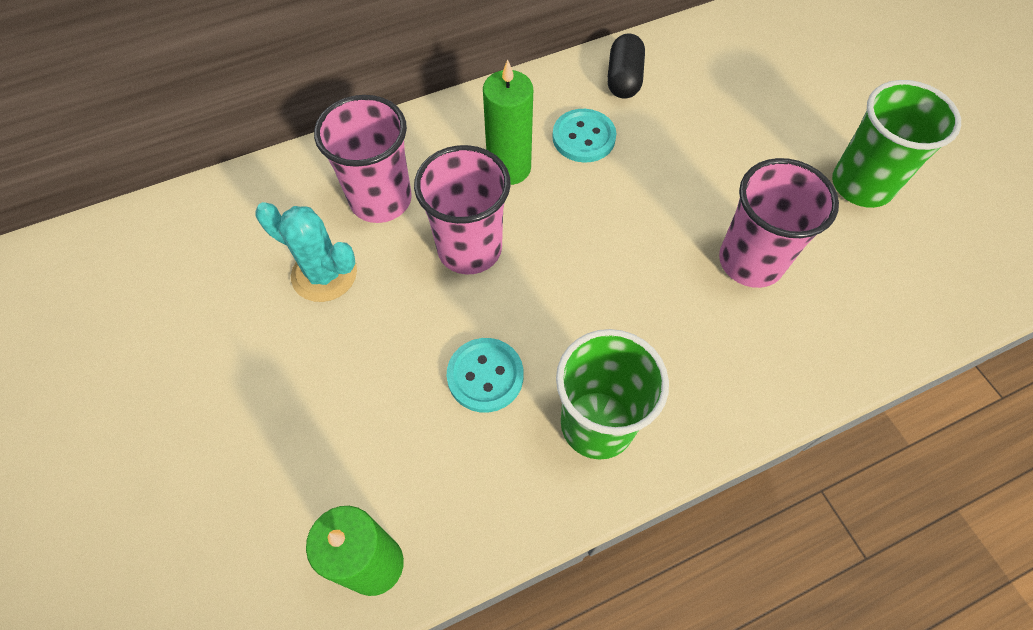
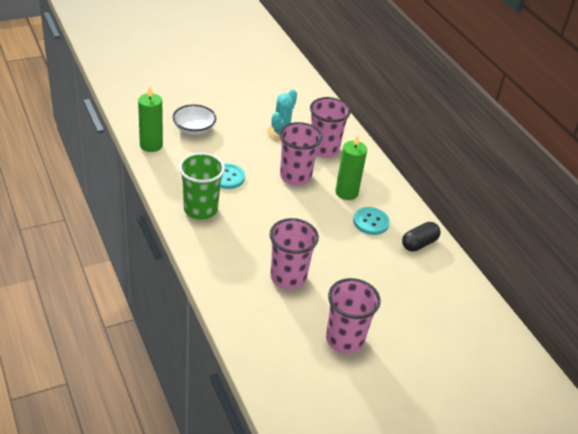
camera: 85 degrees right, 20 degrees down
black capsule [607,34,645,98] -> black capsule turned 45 degrees counterclockwise [402,222,440,251]
green cup [832,80,961,208] -> pink cup [326,278,381,354]
none -> white bowl [173,104,216,135]

